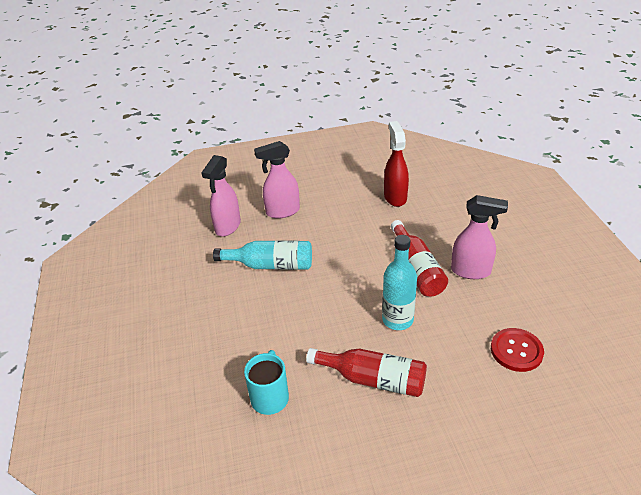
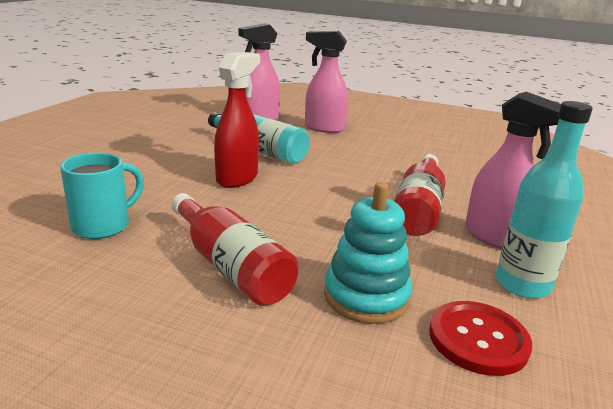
camera: 30 degrees right, 15 degrees down
turquoise bottle [382,235,417,330] -> turquoise bottle moved to [496,101,593,299]
red spray bottle [384,121,409,207] -> red spray bottle moved to [214,52,260,188]
none -> turquoise stacking toy [324,182,412,324]

